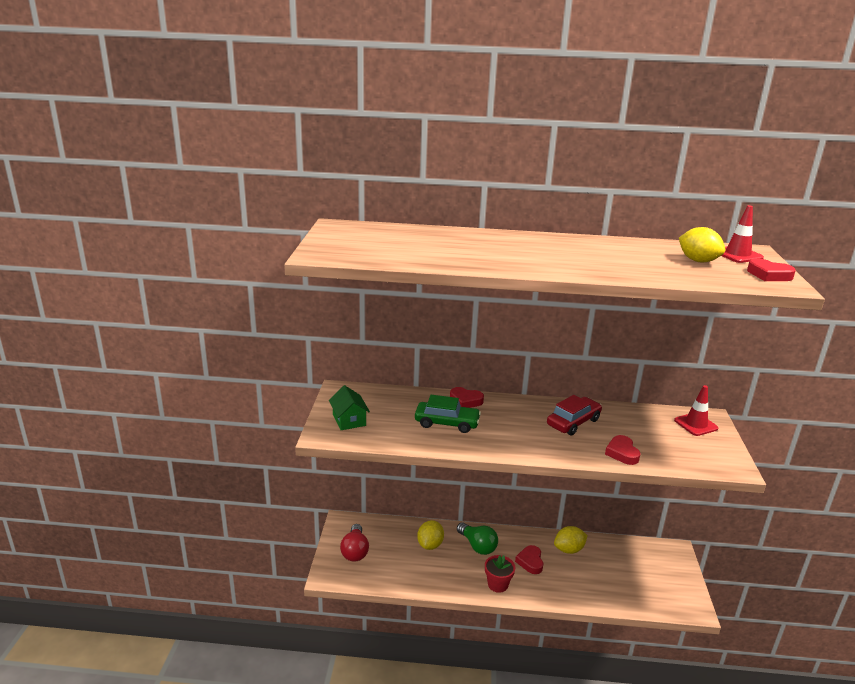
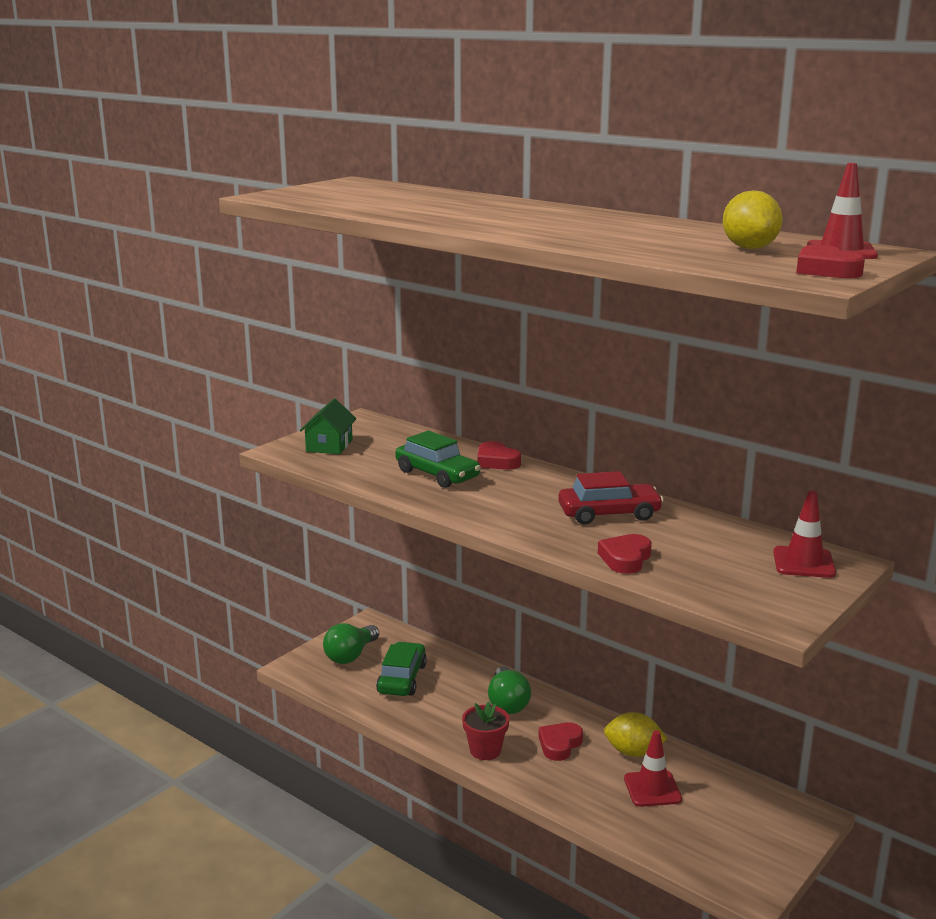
camera: 35 degrees right, 5 degrees down
red light bulb [340,524,369,562] -> green light bulb [323,623,379,664]
yellow lemon [417,520,444,550] -> none
none -> green car [376,642,427,696]
none -> red traffic cone [624,730,682,807]

